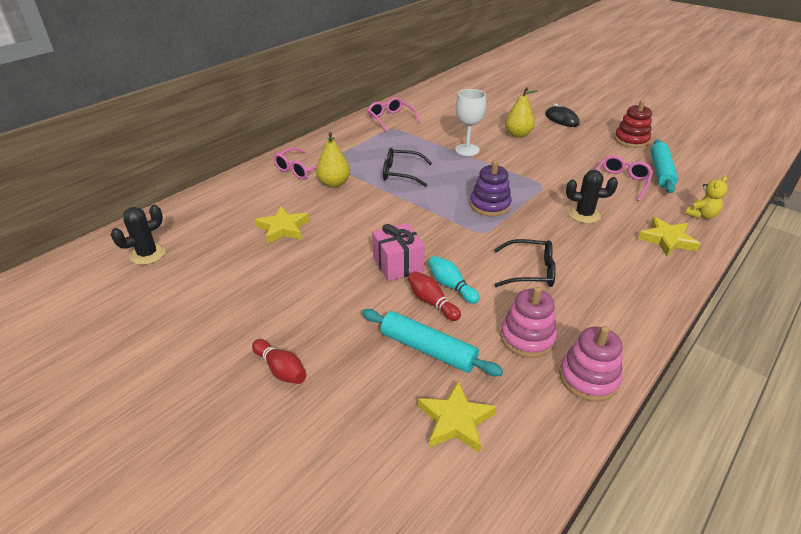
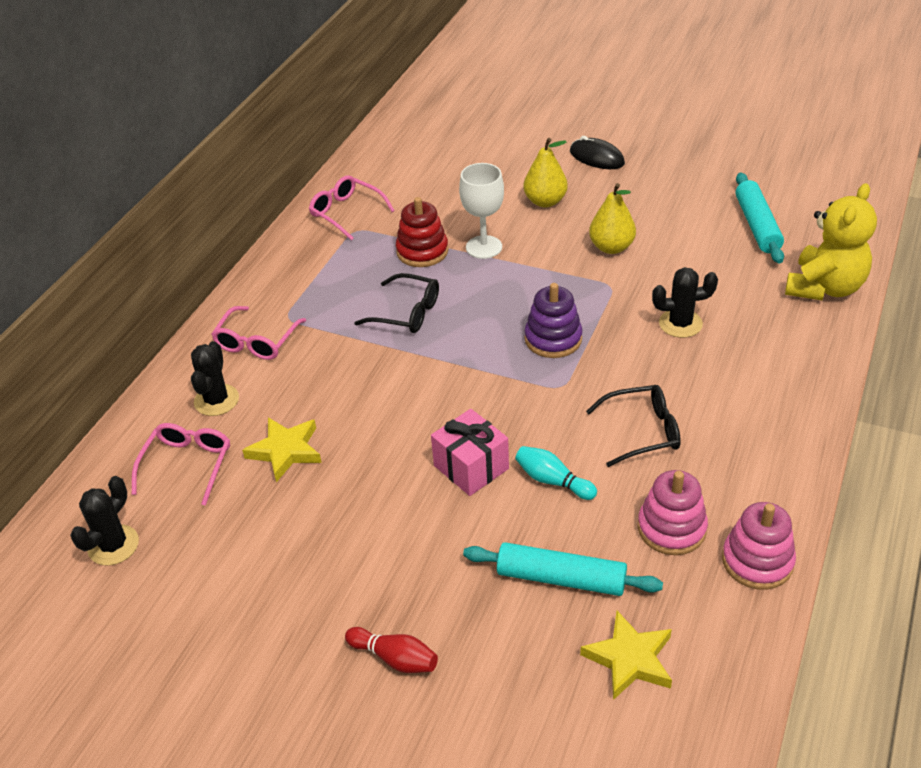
camera: 15 degrees left, 5 degrees up
yellow pear [316,132,350,187] -> yellow pear moved to [589,183,636,254]
black glasses [383,148,432,187] -> black glasses turned 150 degrees counterclockwise [354,273,439,333]
red bowling pin [408,271,461,321] -> none
pink glasses [595,155,653,201] -> pink glasses moved to [132,423,230,506]
red stacking toy [614,100,652,148] -> red stacking toy moved to [396,197,448,267]
yellow star [638,217,700,256] -> none
yellow teddy bear [685,176,727,219] -> yellow teddy bear [785,183,877,301], size x1.97
none -> black cactus [191,341,239,416]

